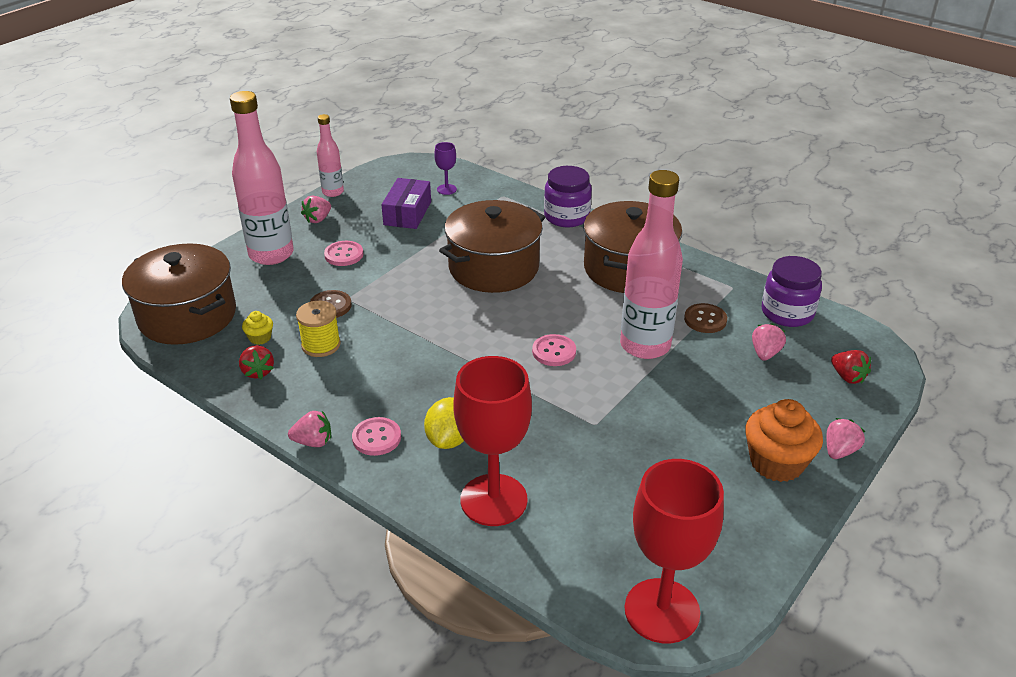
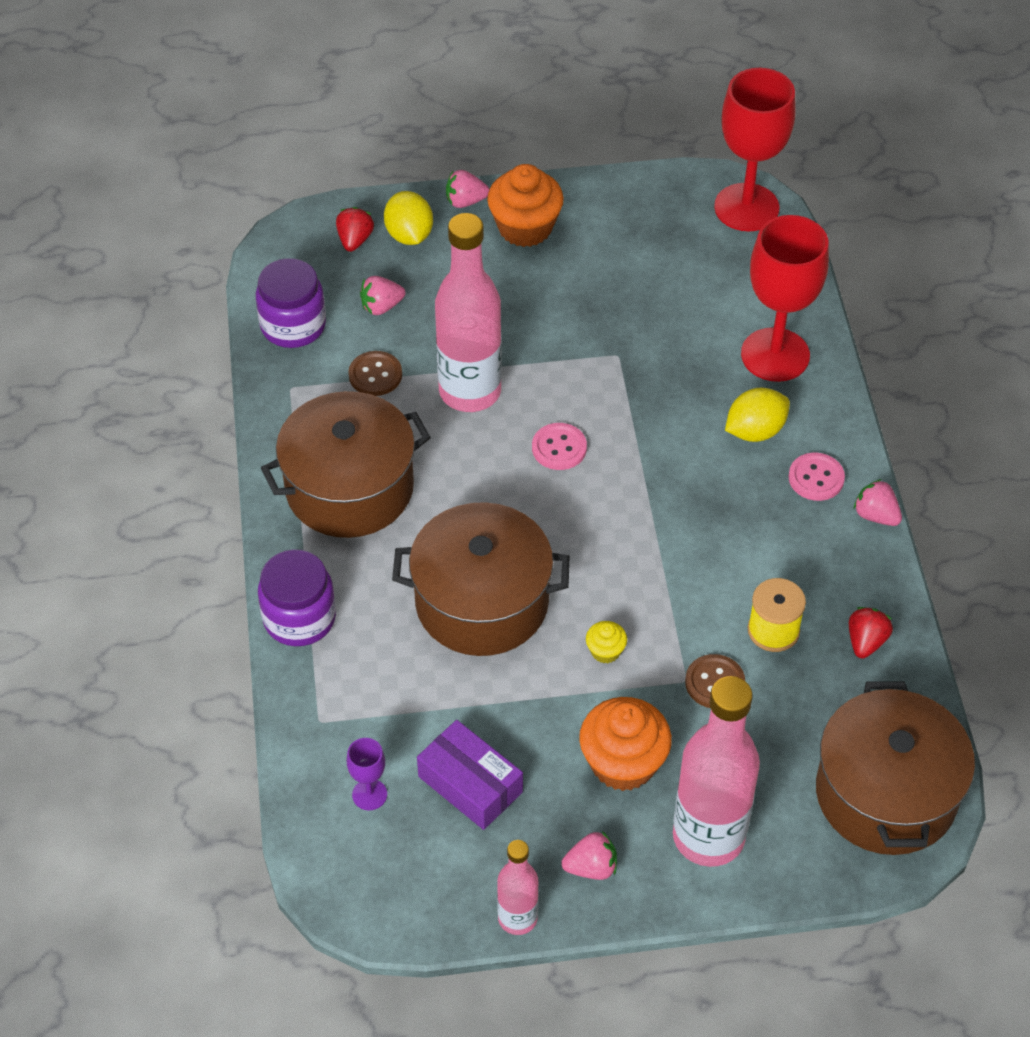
camera: 135 degrees left, 15 degrees up
yellow cupcake [242,311,273,345] -> yellow cupcake moved to [586,621,627,663]
pink button [324,241,363,266] -> orange cupcake [579,697,672,791]
purple box [381,178,431,229] -> purple box turned 75 degrees clockwise [417,720,523,830]
none -> yellow lemon [384,191,433,245]

